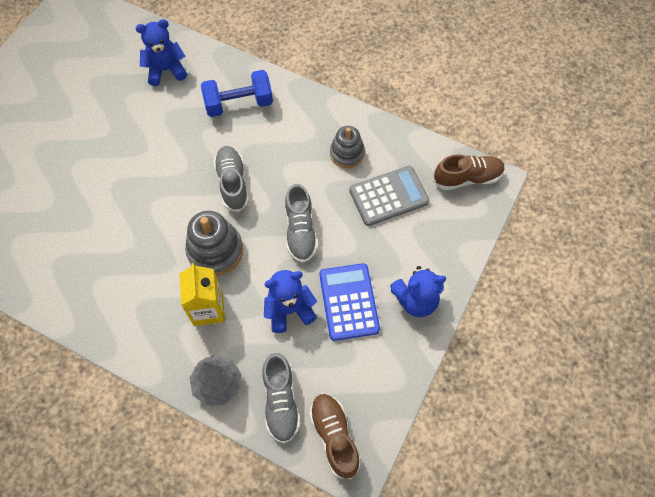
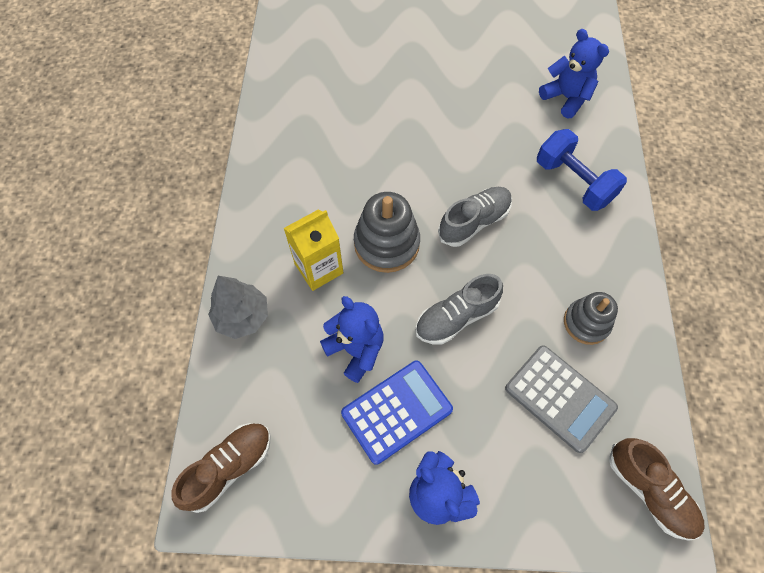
camera: 65 degrees right, 0 degrees up
grey shoe [262,353,300,443] -> none

